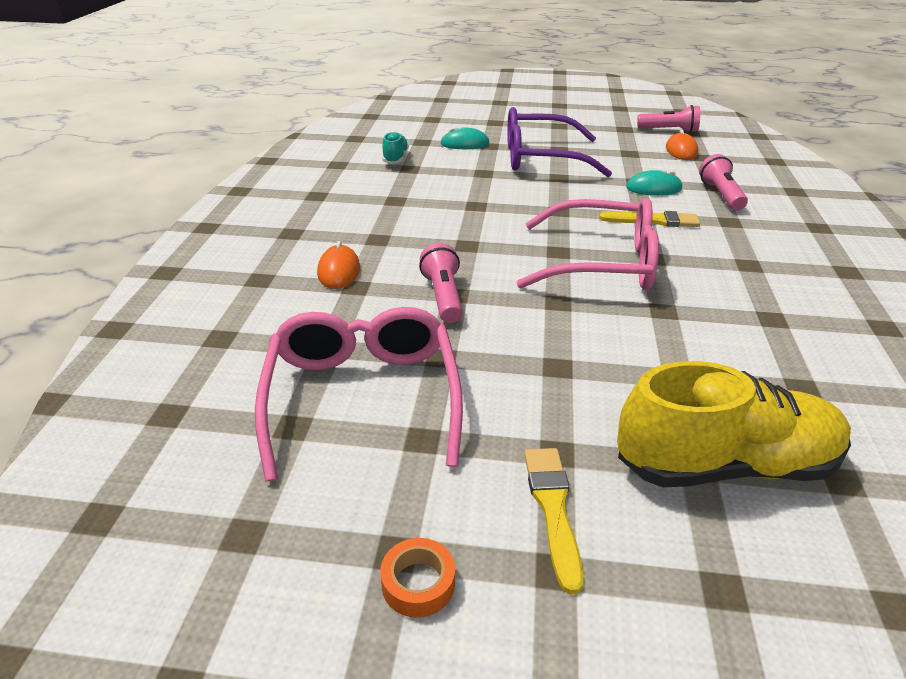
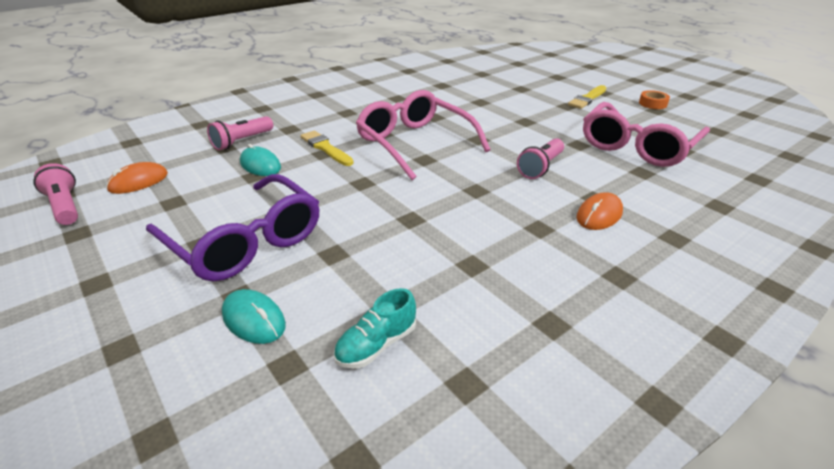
camera: 135 degrees left, 0 degrees up
yellow shoe [617,361,851,488] -> none

